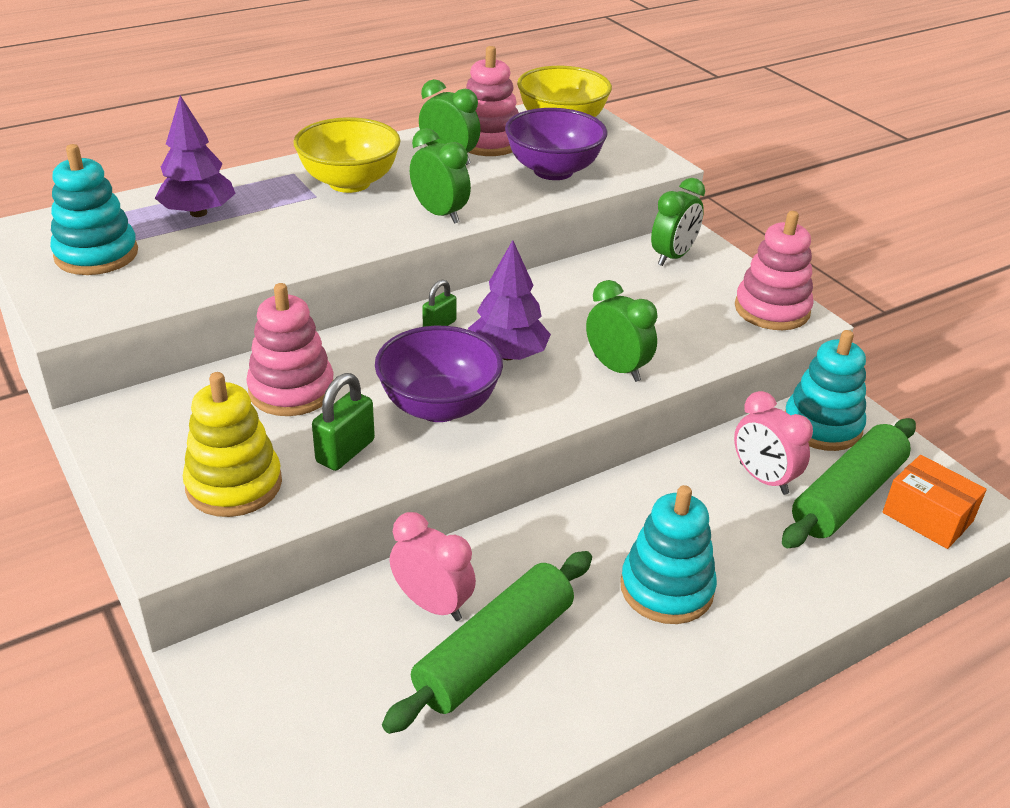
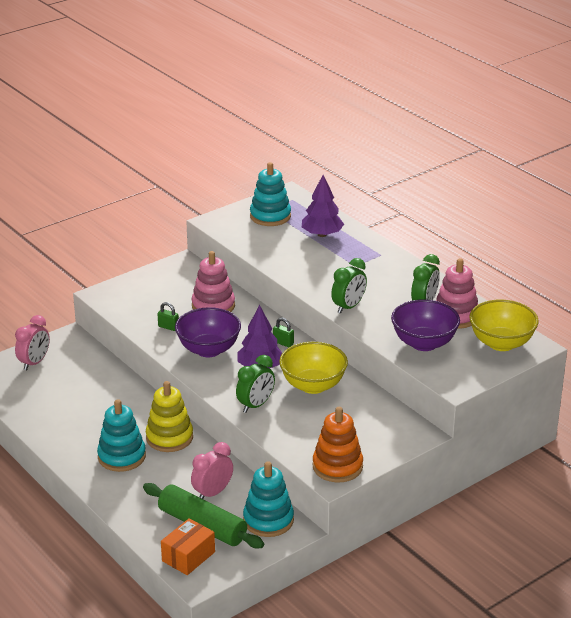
camera: 85 degrees right, 5 degrees down
yellow stacking toy [183,372,282,517] -> yellow stacking toy moved to [146,381,193,452]
yellow bowl [293,117,401,193] -> yellow bowl moved to [279,342,348,394]
green padlock [312,373,375,471] -> green padlock [158,302,179,331], size x0.65
green rolling pin [382,551,592,734] -> none
pink clock [390,512,476,621] -> pink clock moved to [15,315,50,370]
green clock [651,178,705,266] -> none
pink stacking toy [735,211,814,330] -> orange stacking toy [312,407,363,483]

